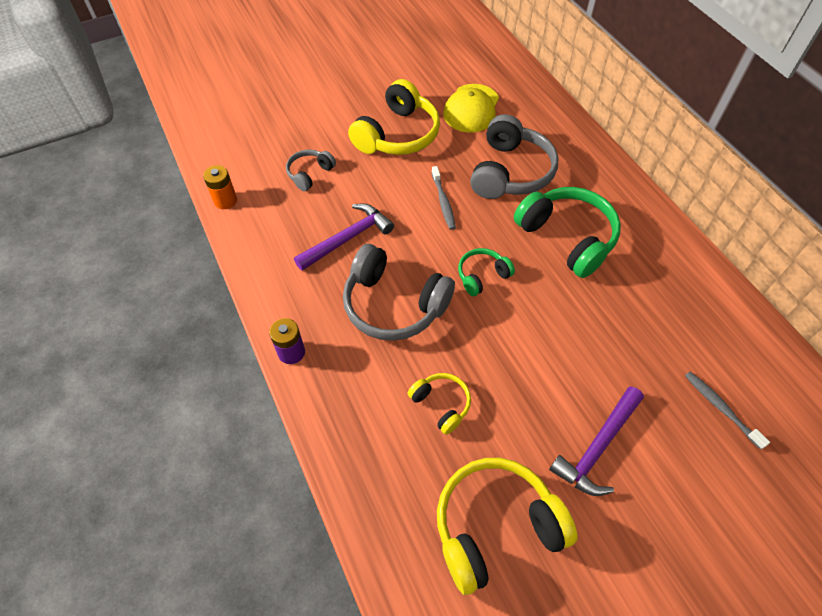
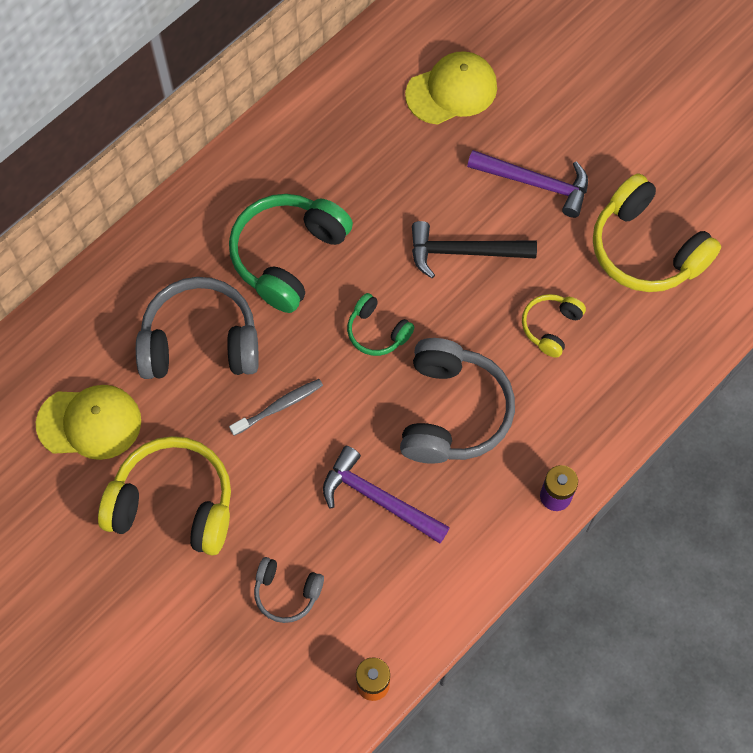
camera: 110 degrees left, 10 degrees up
grey toothbrush [685,372,770,450] -> yellow cap [405,51,497,125]
none -> black hammer [412,221,537,278]

